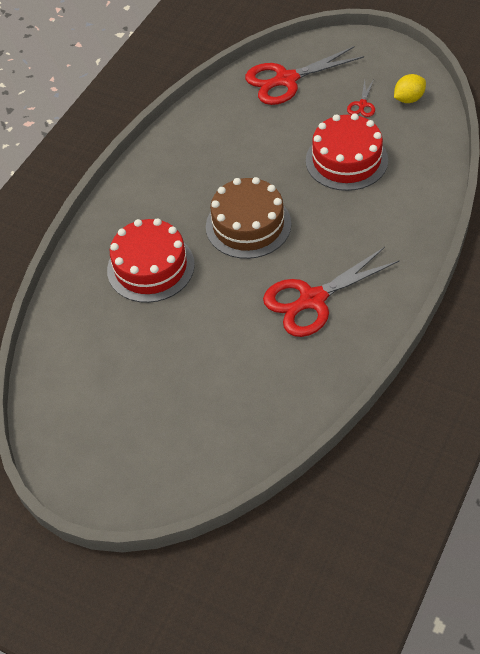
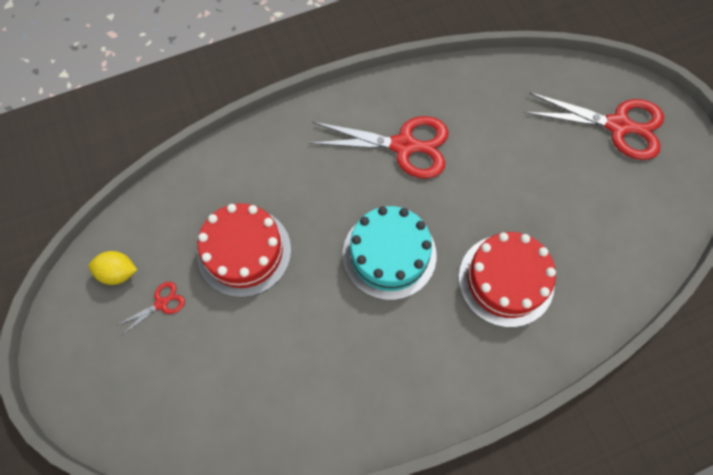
camera: 145 degrees left, 15 degrees up
brown cake [206,177,291,259] -> turquoise cake [343,206,437,300]
red scissors [245,46,364,105] -> red scissors moved to [525,92,664,160]

